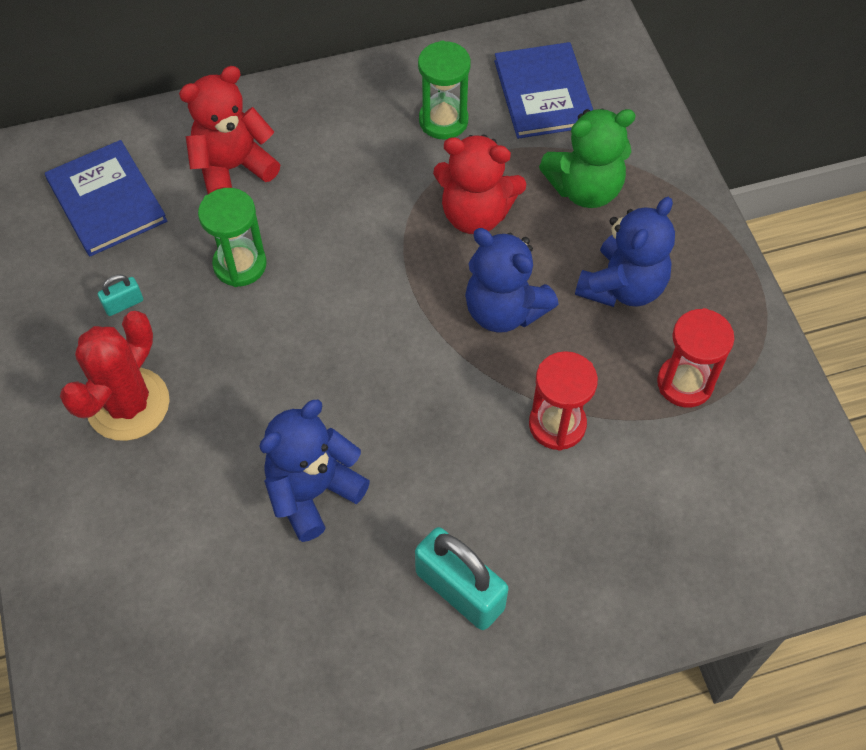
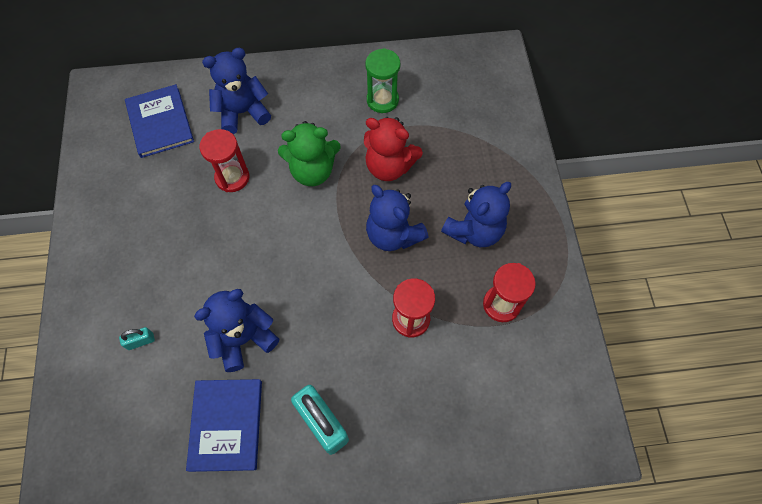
camera: 10 degrees right, 5 degrees up
red cactus [60,311,170,441] -> none
turquoise padlock [98,274,143,316] -> turquoise padlock moved to [119,327,155,350]
red teddy bear [179,66,280,194] -> blue teddy bear [202,48,271,134]
green hourglass [198,188,267,287] -> red hourglass [199,129,249,192]
blue book [494,42,593,139] -> blue book moved to [186,379,262,472]
green teddy bear [539,109,636,208] -> green teddy bear moved to [278,121,341,186]

